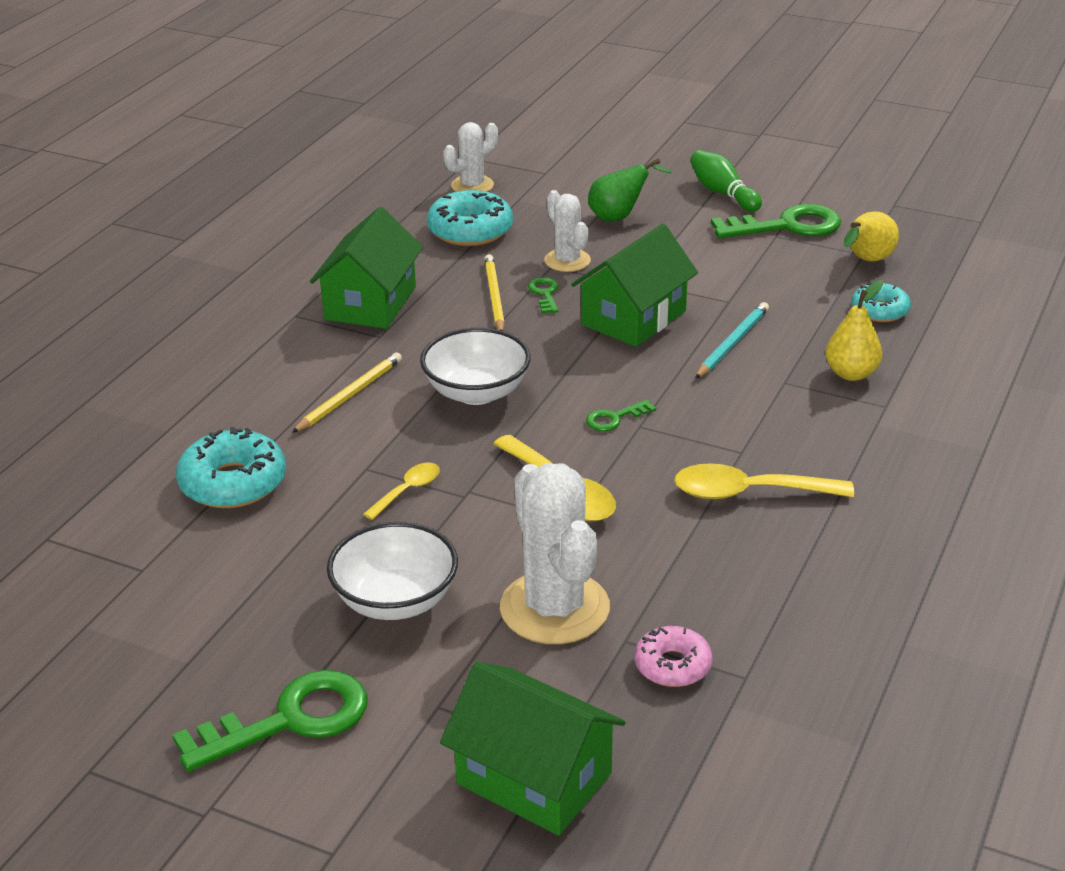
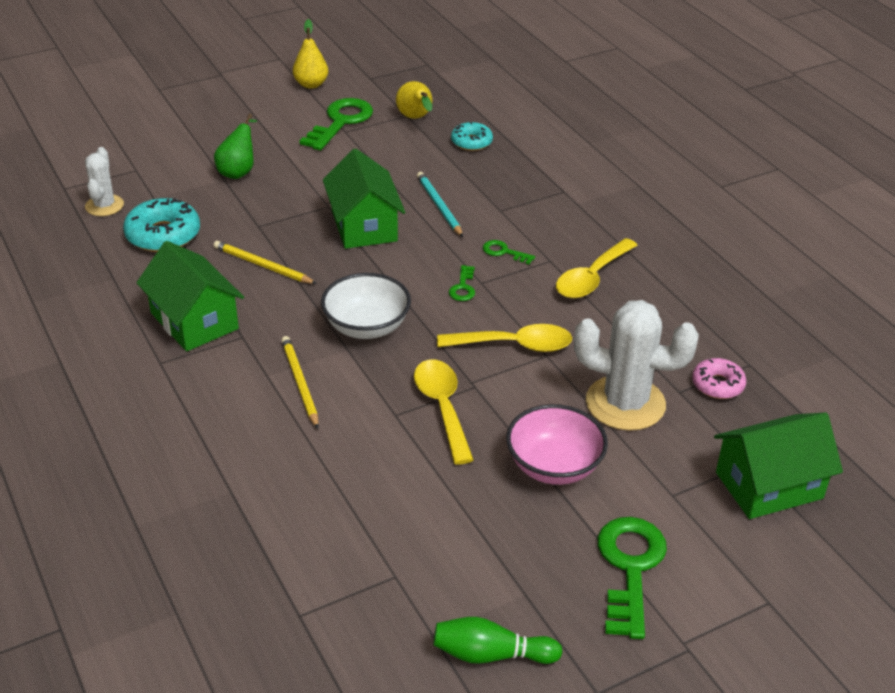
camera: 55 degrees left, 5 degrees up
turquoise donut [176,427,286,508] -> none
white bowl [327,522,458,620] -> pink bowl [506,404,608,485]
yellow spoon [363,463,440,520] -> yellow spoon [414,360,474,465], size x1.77
green key [528,277,559,313] -> green key moved to [483,240,535,265]
white cactus [544,190,591,272] -> none
green bowling pin [690,150,762,212] -> green bowling pin moved to [433,617,563,664]
yellow pear [825,280,883,381] -> yellow pear moved to [293,19,328,89]

